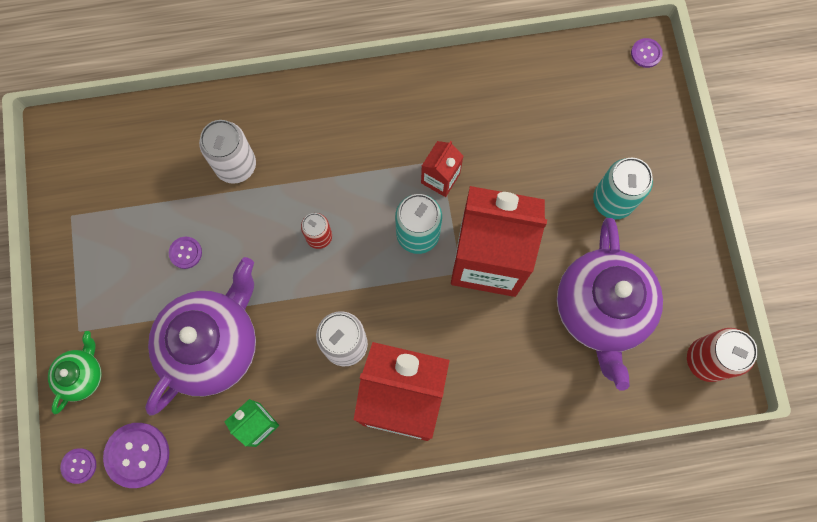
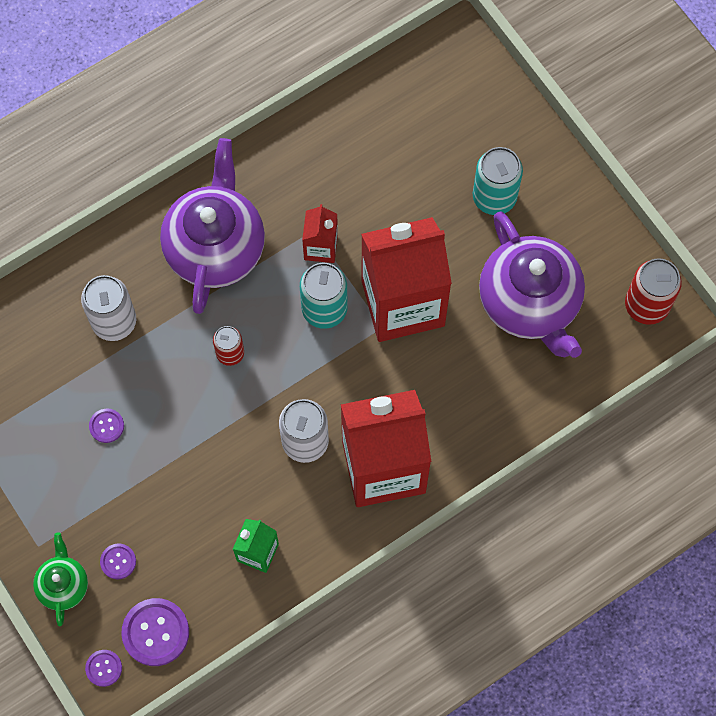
camera: 25 degrees left, 5 degrees down
purple teapot [145,257,256,415] -> purple teapot moved to [160,138,265,314]
purple button [631,38,663,68] -> purple button moved to [100,544,136,579]

